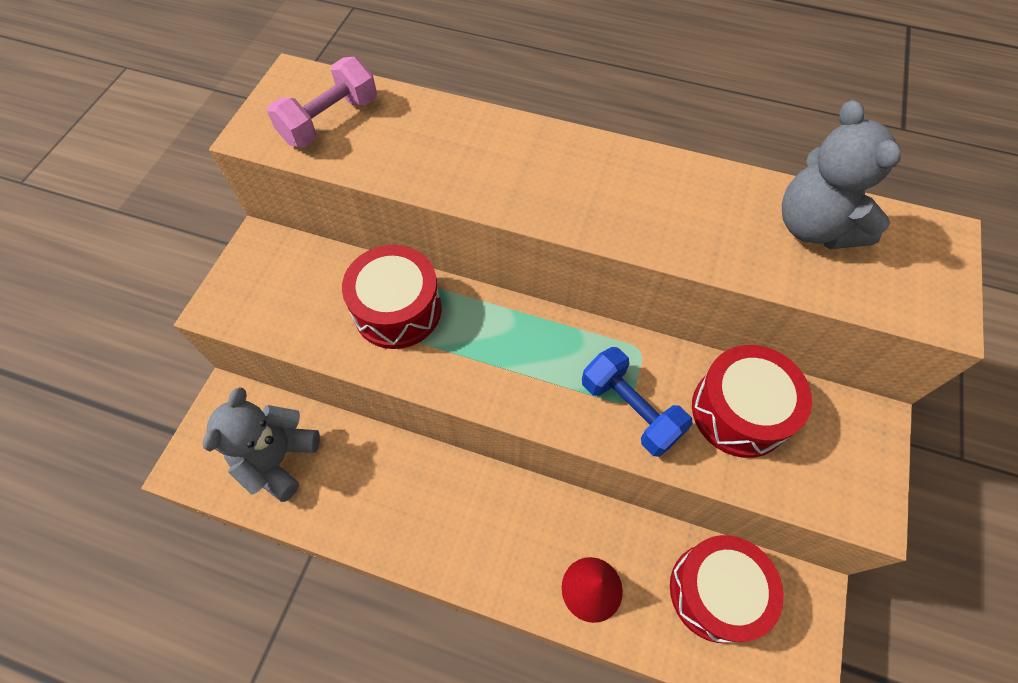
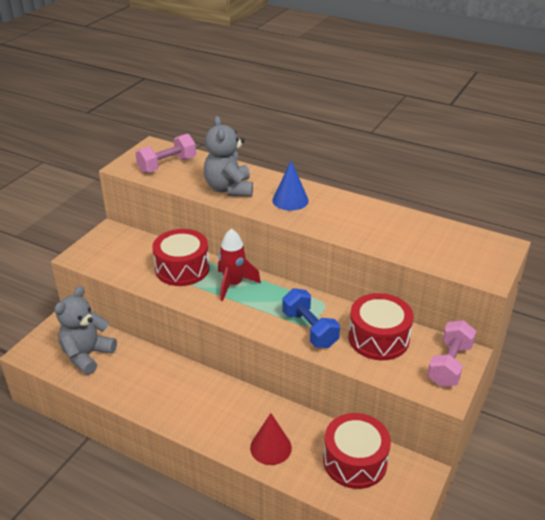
camera: 10 degrees right, 25 degrees down
grey teddy bear [782,100,901,249] -> grey teddy bear moved to [204,116,253,197]
none -> red rocket [218,228,261,301]
none -> blue cone [272,160,309,211]
none -> pink dumbbell [427,320,476,387]

